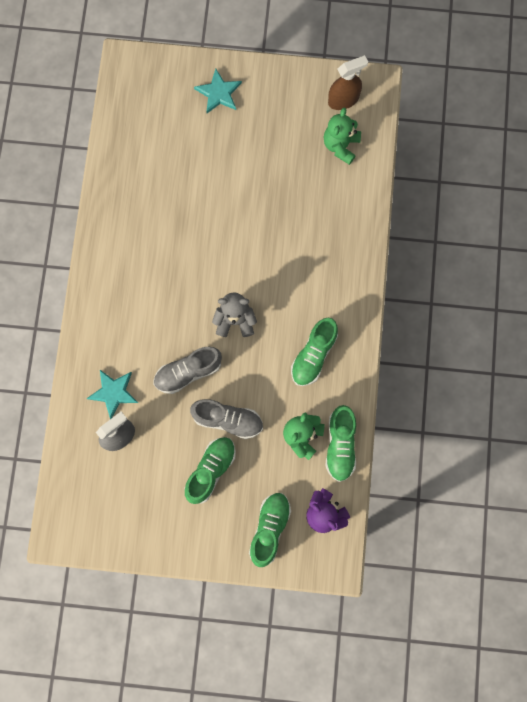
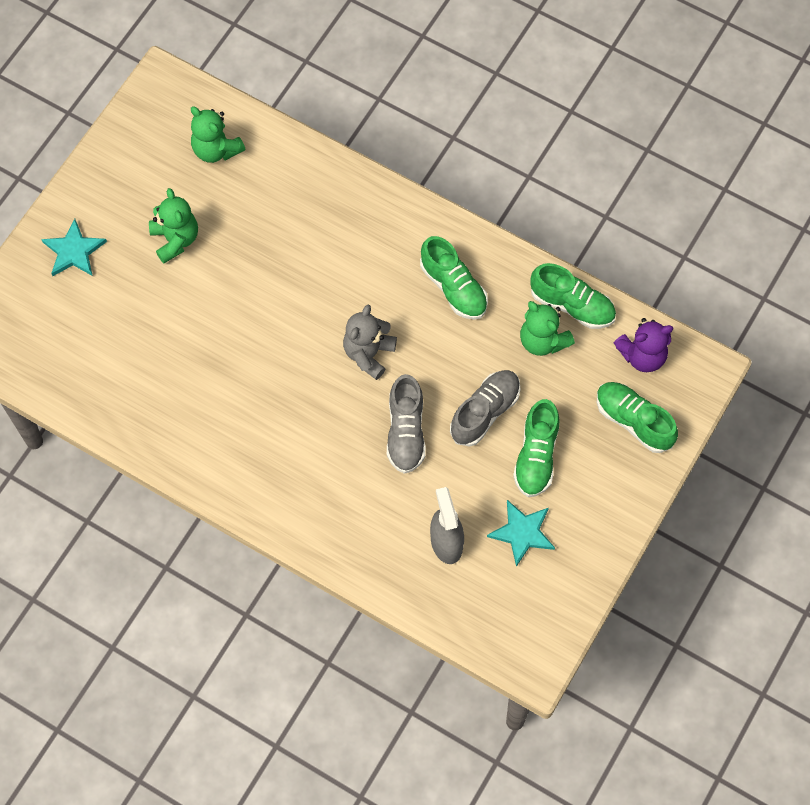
camera: 65 degrees left, 10 degrees down
turquoise star [87,370,138,419] -> turquoise star moved to [487,500,555,567]
green shoe [184,437,236,504] -> green shoe turned 135 degrees counterclockwise [513,399,560,497]
brown spray bottle [328,55,368,110] -> none
none -> green teddy bear [149,188,198,263]

